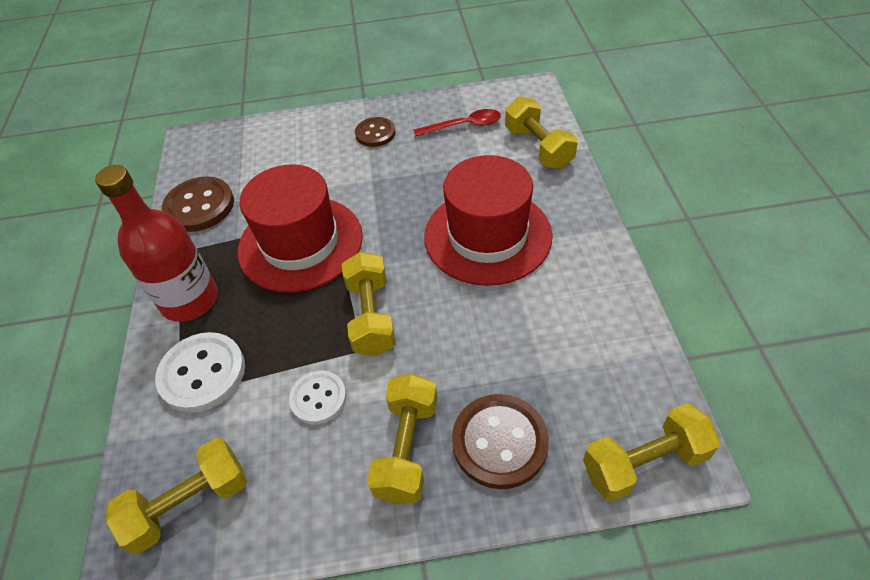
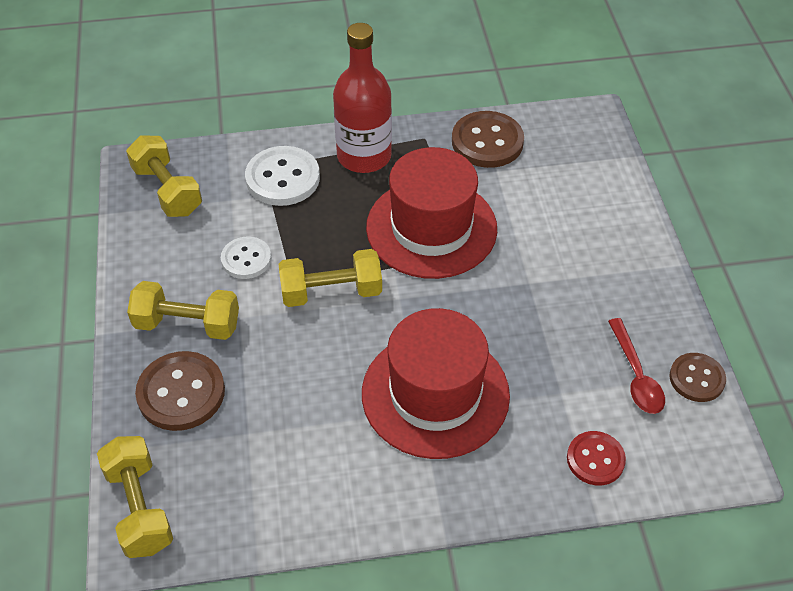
camera: 85 degrees right, 0 degrees up
brown button [355,117,395,147] -> brown button moved to [670,353,726,402]
yellow dumbbell [505,96,578,169] -> red button [567,431,626,485]

